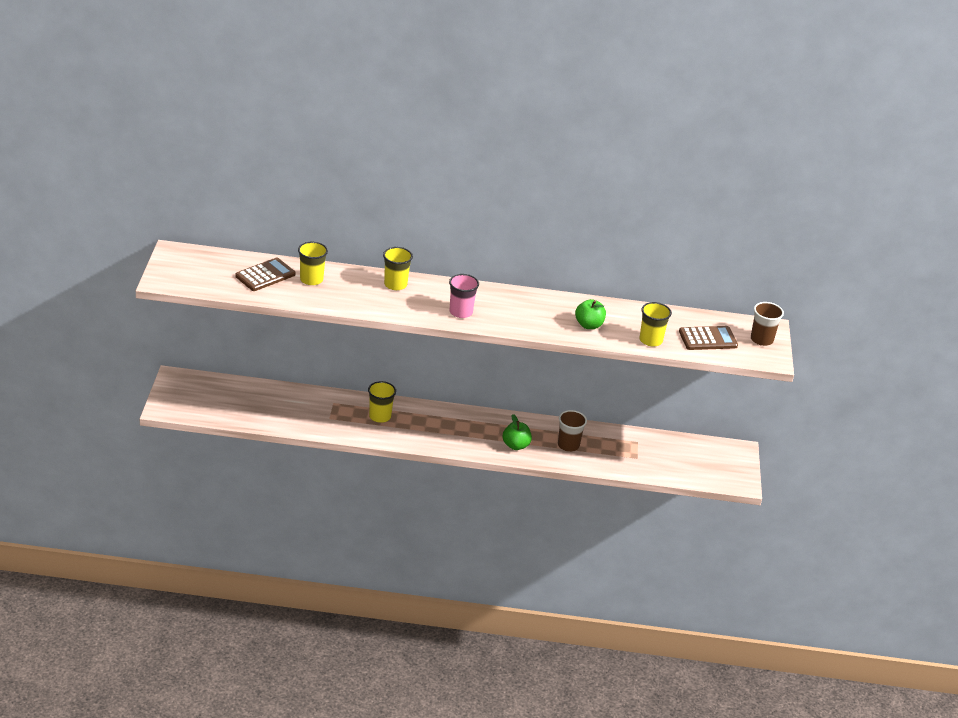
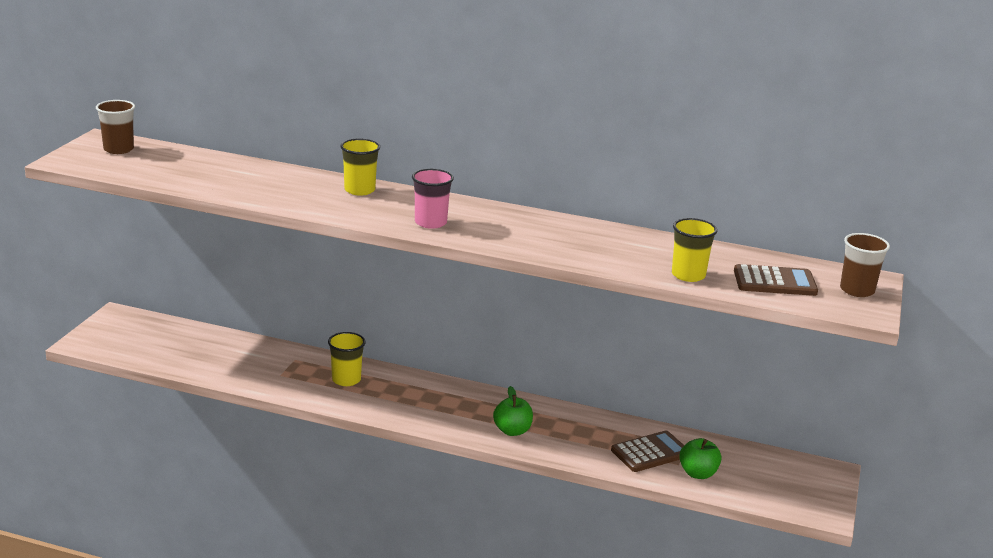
camera: 15 degrees right, 10 degrees down
brown calculator [235,258,295,291] -> brown calculator moved to [611,431,684,472]
yellow cup [298,242,328,285] -> none
brown cup [558,410,587,452] -> brown cup moved to [96,100,135,154]
green apple [575,299,606,329] -> green apple moved to [679,438,722,479]

